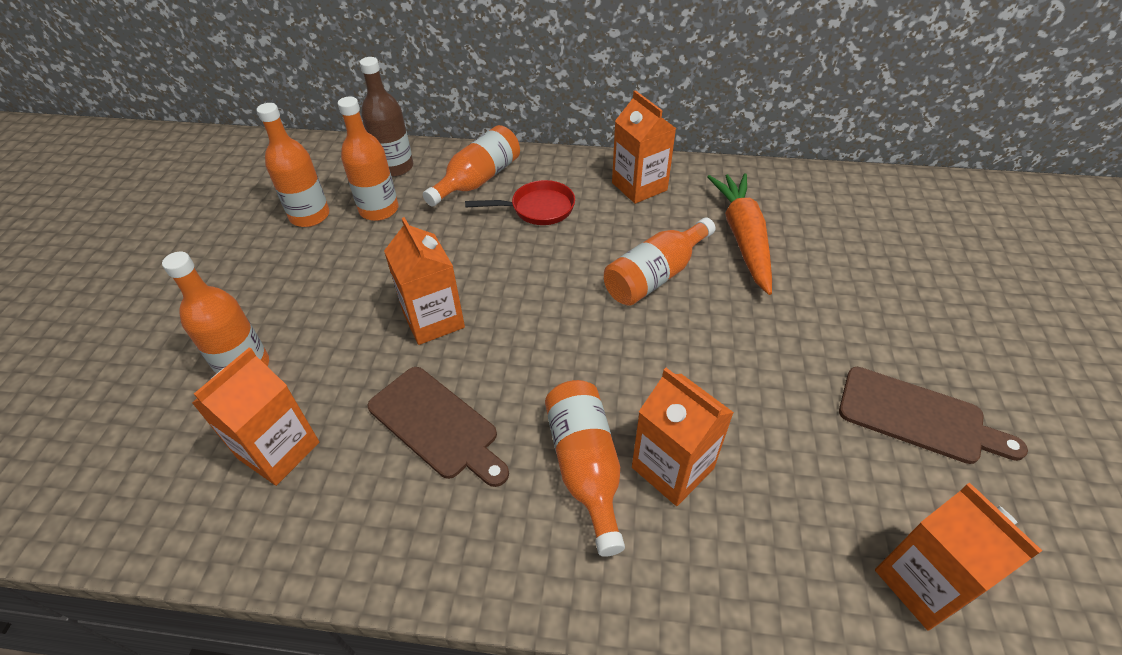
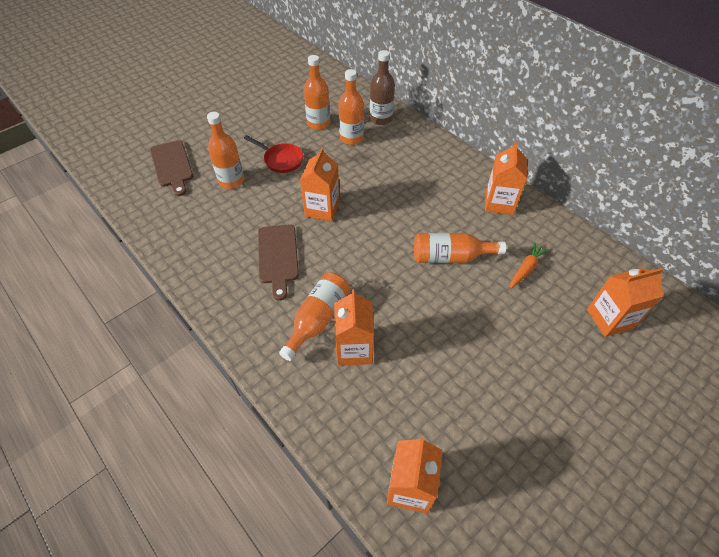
camera: 40 degrees right, 5 degrees up
orange carton [192,347,319,486] -> orange carton moved to [587,268,663,337]
orange bottle [423,125,520,207] -> none
red pan [465,180,575,225] -> red pan moved to [244,135,303,173]
orange carrot [708,173,772,295] -> orange carrot [510,242,549,289], size x0.54
brown cutting board [839,367,1028,464] -> brown cutting board moved to [150,140,193,196]

